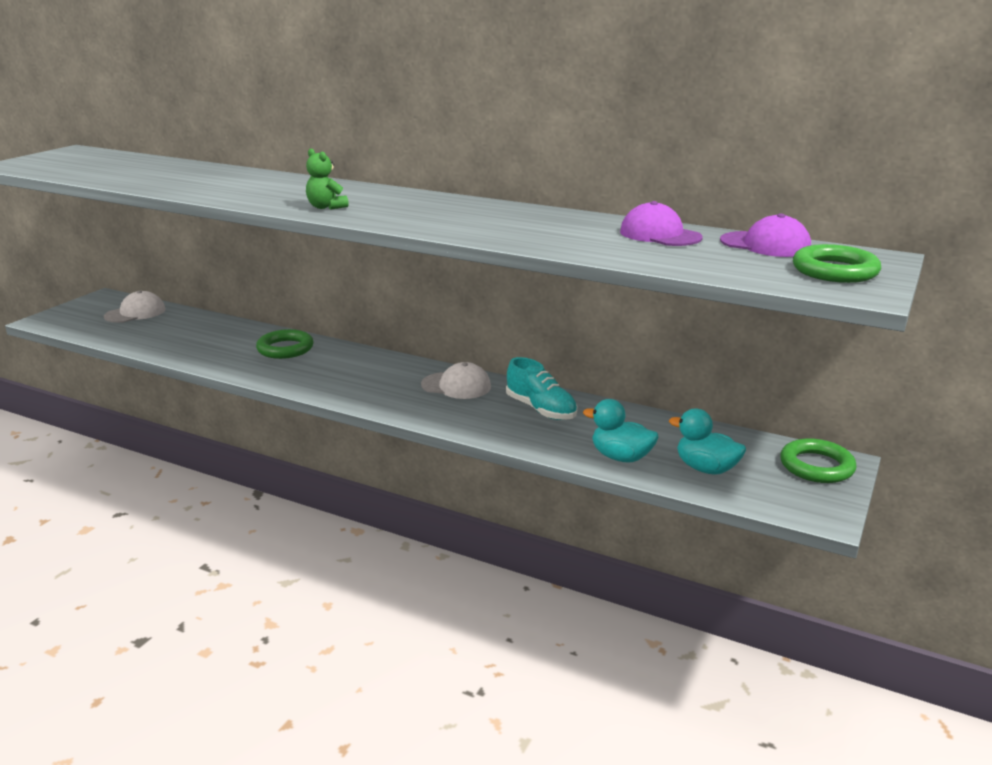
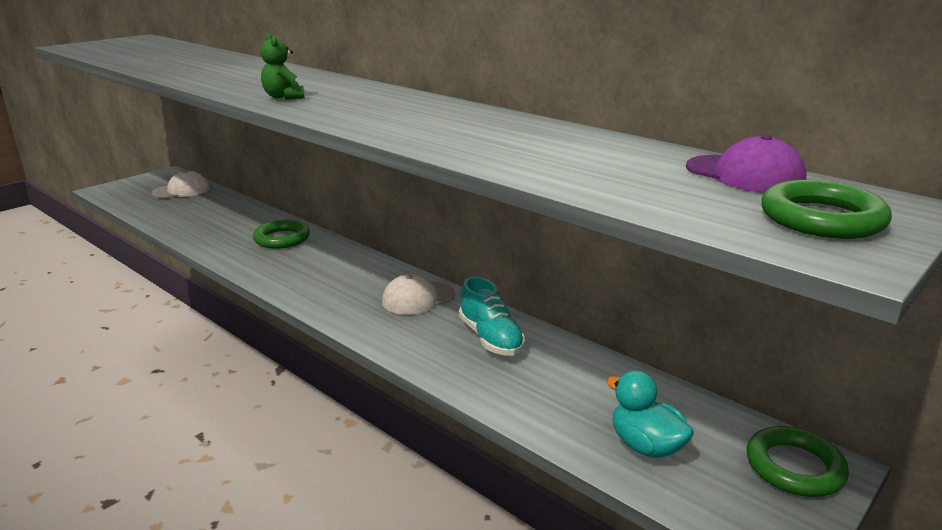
camera: 15 degrees right, 0 degrees up
white cap [421,362,491,399] -> white cap turned 120 degrees clockwise [382,274,456,315]
turquoise duck [583,399,659,463] -> none
purple cap [620,201,703,246] -> none

